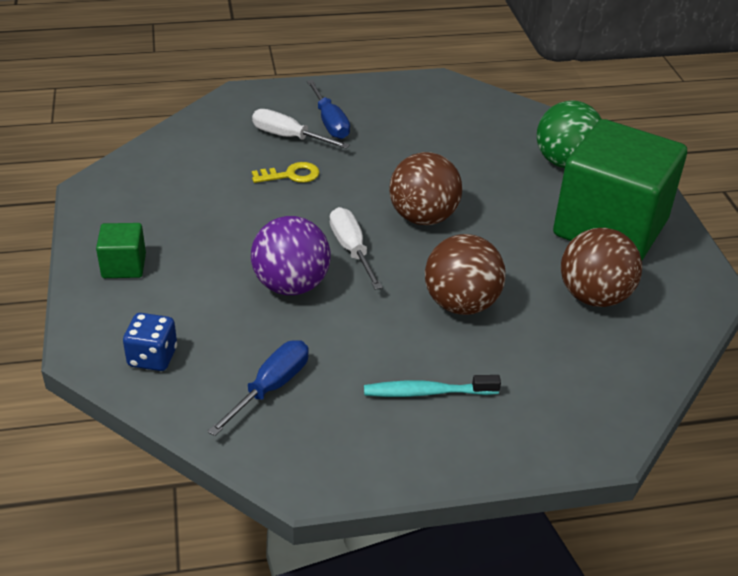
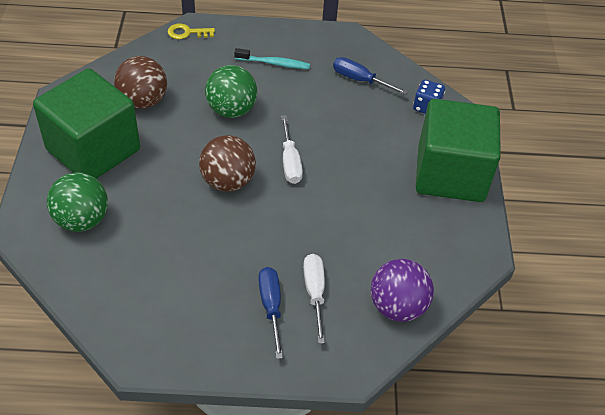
camera: 170 degrees left, 10 degrees up
green cube [96,223,146,278] -> green cube [416,99,501,202], size x2.44
blue screwdriver [207,340,309,436] -> blue screwdriver turned 75 degrees clockwise [333,57,408,95]
purple ball [251,216,330,295] -> purple ball moved to [371,259,434,322]
white screwdriver [252,109,350,149] -> white screwdriver turned 135 degrees counterclockwise [303,254,325,344]
yellow key [252,162,320,183] -> yellow key moved to [167,23,215,39]
brown ball [425,234,506,315] -> green ball [205,65,257,118]

